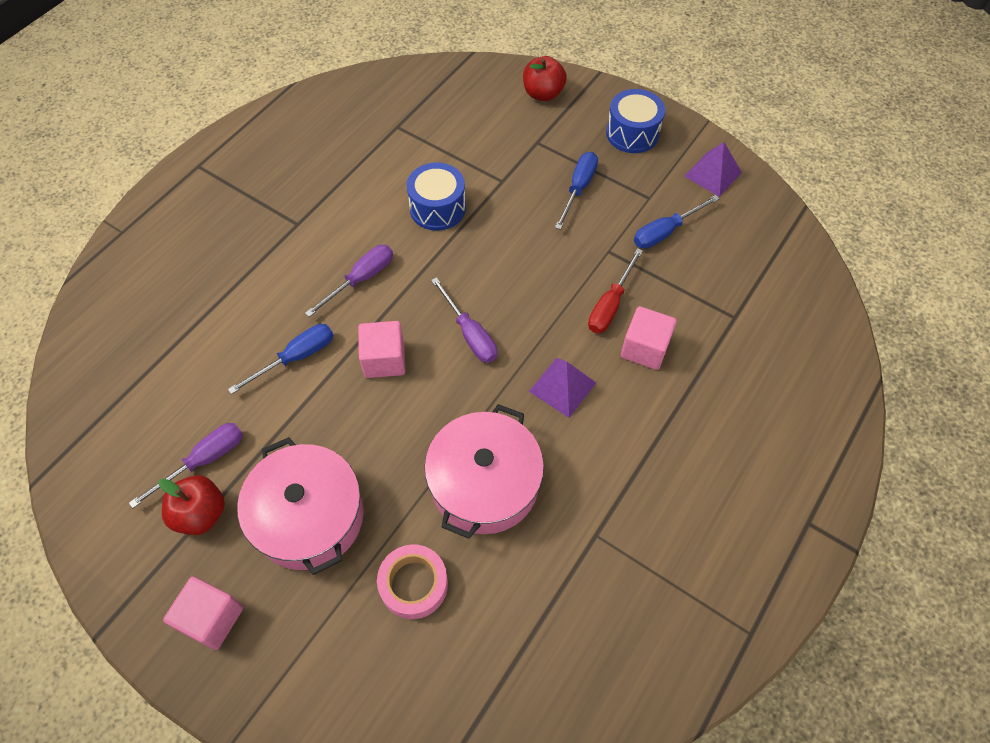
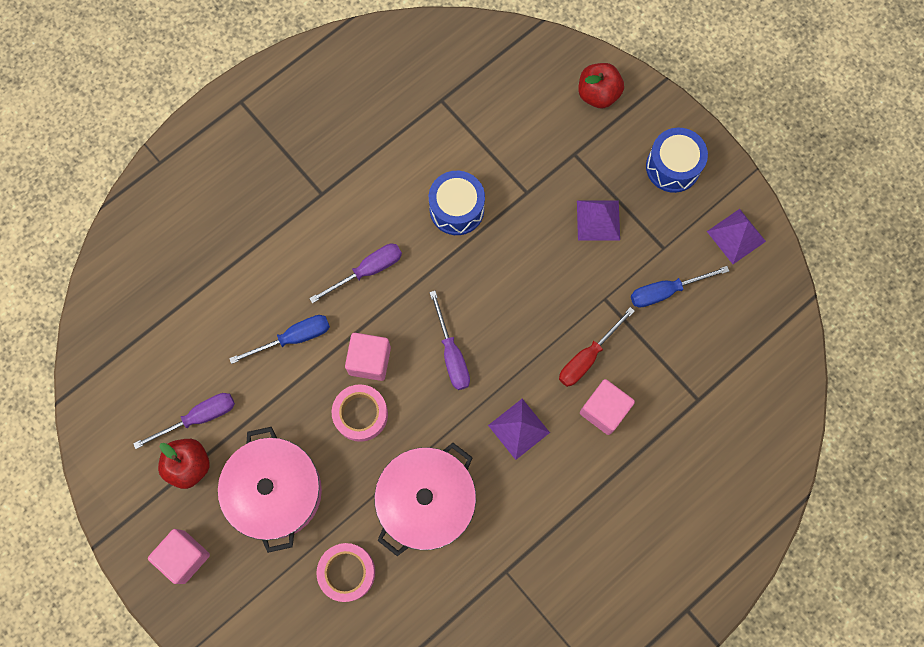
camera: 15 degrees right, 15 degrees up
blue screwdriver [555,152,598,230] -> purple pyramid [577,201,620,240]
none -> pink tape [332,384,388,442]

